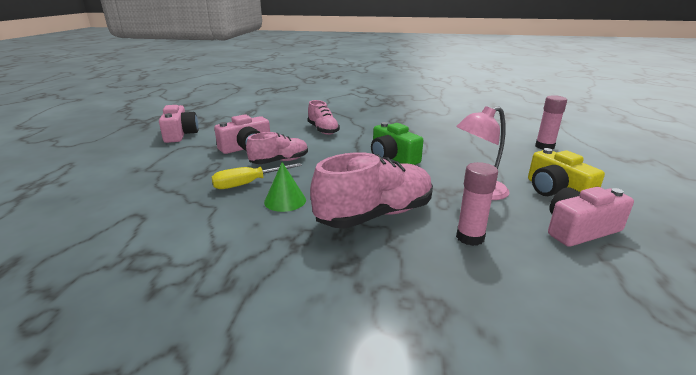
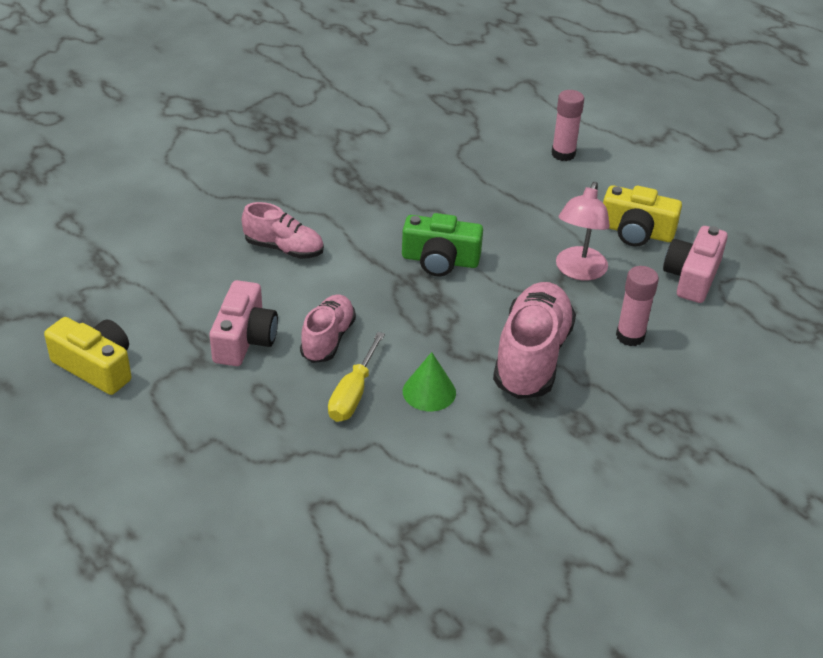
camera: 45 degrees left, 15 degrees up
pink camera [159,105,199,143] -> yellow camera [44,317,132,395]

